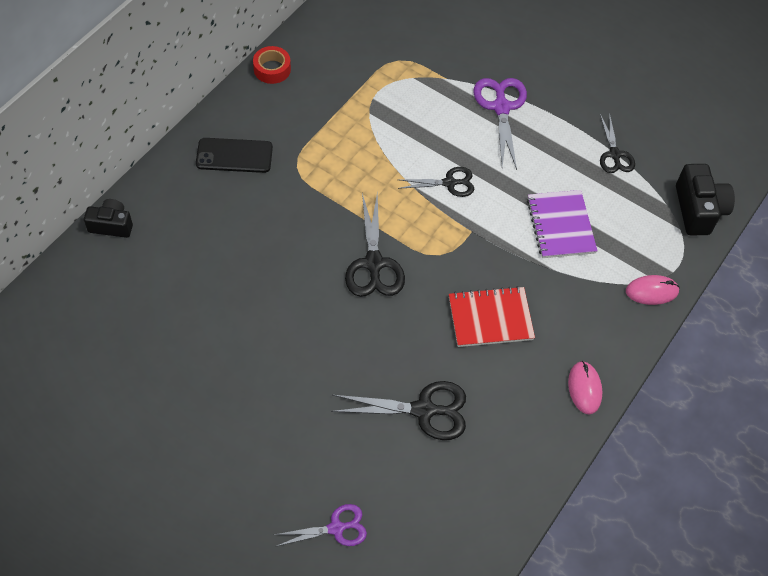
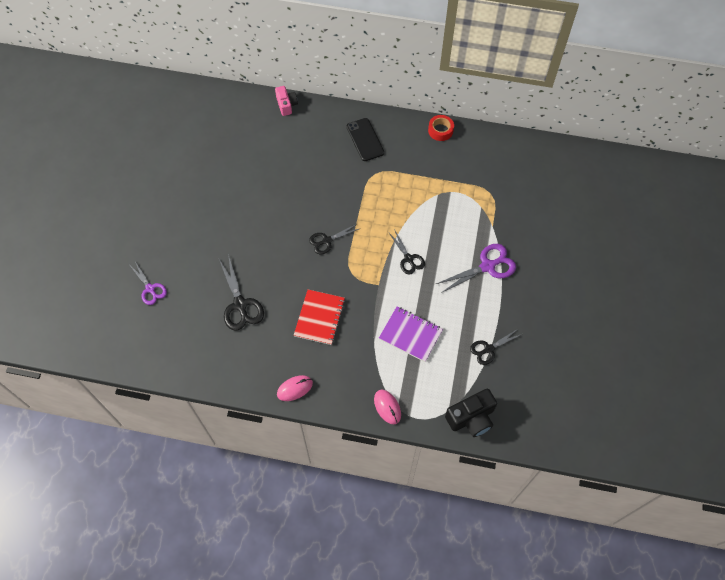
camera: 70 degrees right, 5 degrees up
black camera [84,199,133,238] -> pink camera [275,86,298,116]
black scissors [345,193,405,297] -> black scissors [309,224,361,254], size x0.64
red notebook [449,286,535,347] -> red notebook turned 45 degrees clockwise [294,289,345,345]
purple notebook [527,190,598,258] -> purple notebook turned 60 degrees clockwise [379,307,443,362]

